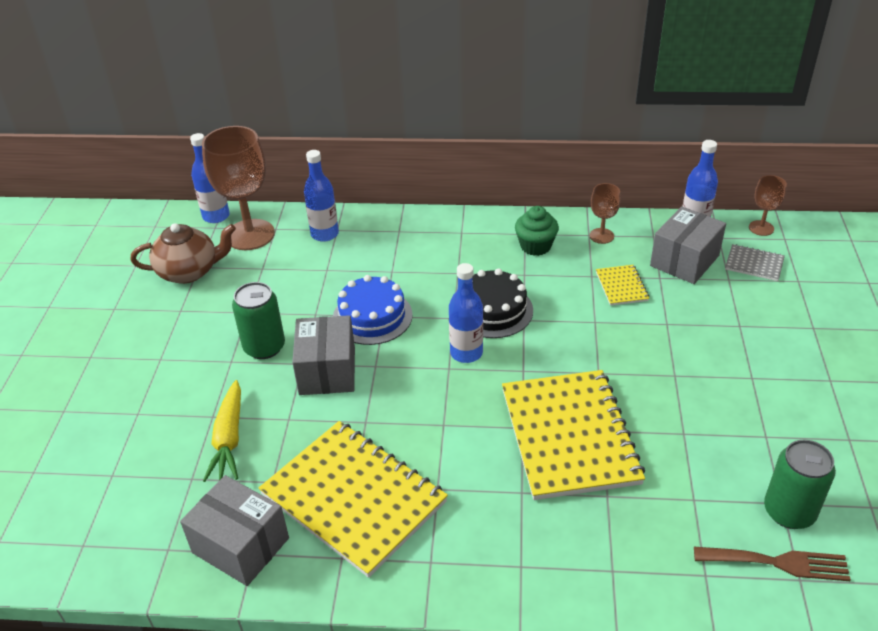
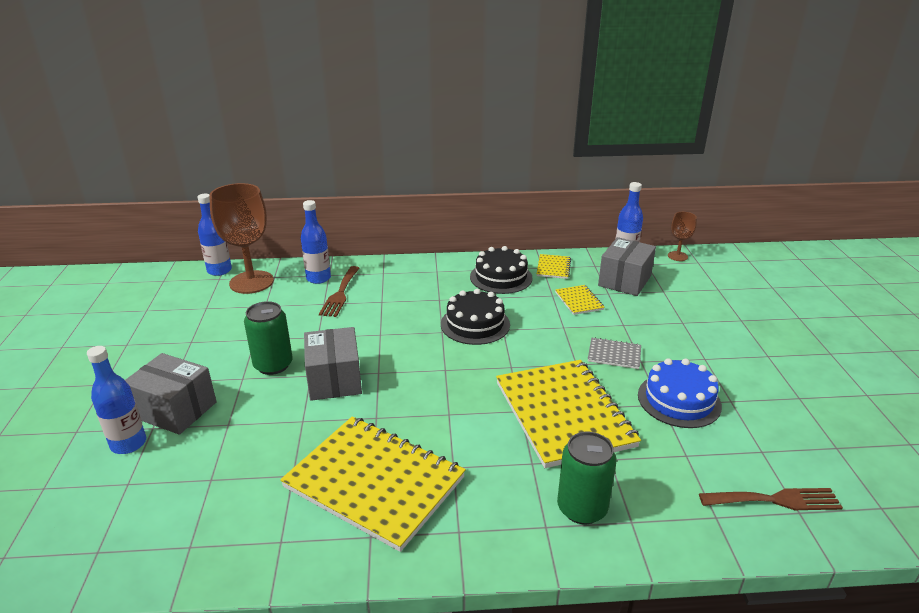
camera: 10 degrees left, 10 degrees down
brown teapot [131,223,236,284] -> none
grey box [180,475,289,586] -> grey box moved to [125,353,217,435]
yellow carrot [203,380,241,482] -> none
blue cake [333,275,413,345] -> blue cake moved to [638,358,722,428]
blue bottle [449,263,483,363] -> blue bottle moved to [87,346,146,454]
green cupcake [515,206,559,256] -> black cake [470,246,532,294]
brown goblet [589,183,621,244] -> yellow notebook [537,254,571,279]
grey notebook [725,244,785,281] -> grey notebook moved to [588,337,641,369]
green can [764,440,836,529] -> green can moved to [557,432,616,524]
none -> brown fork [319,266,359,317]

